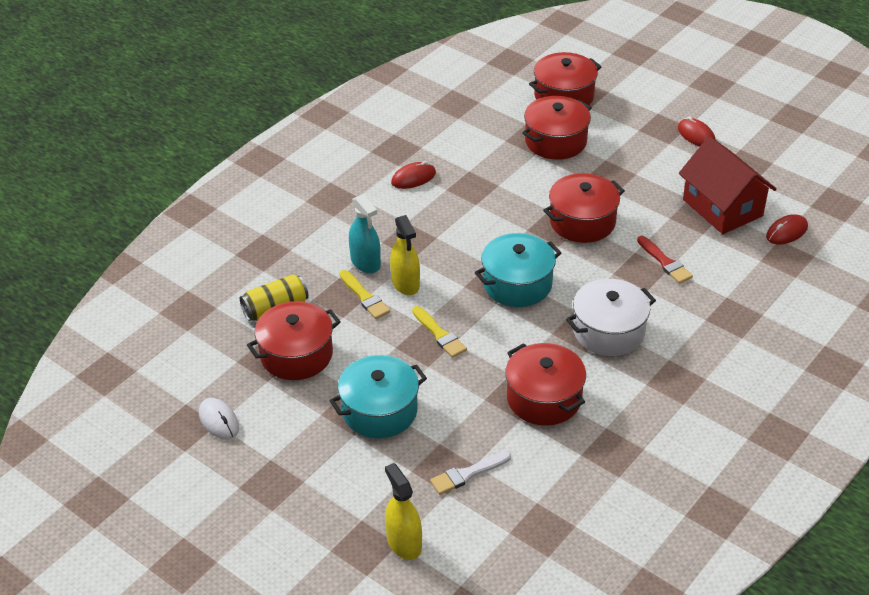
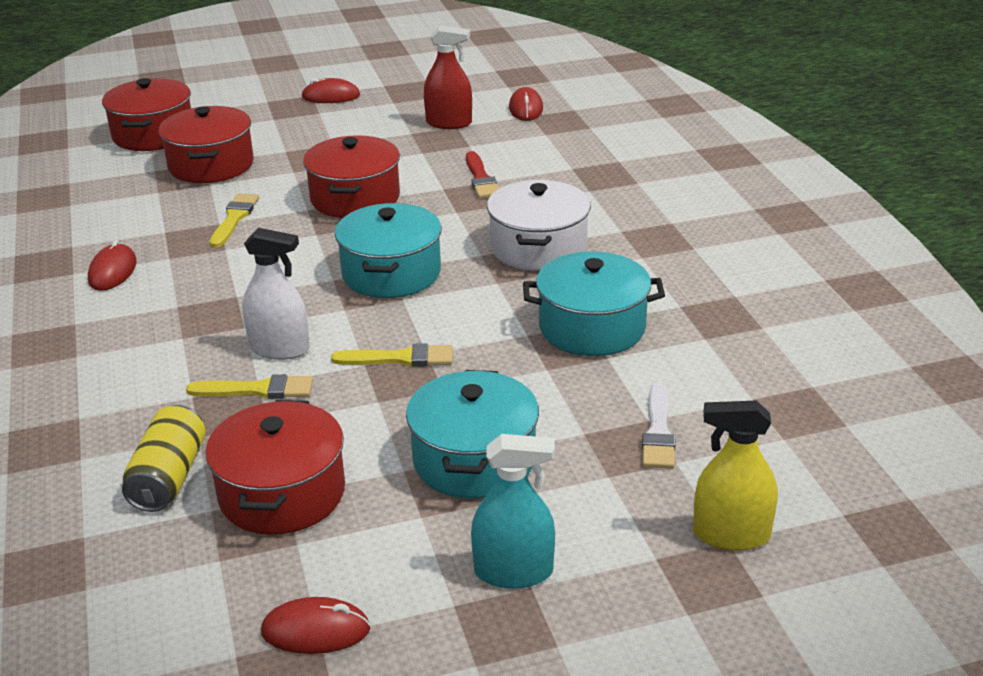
camera: 55 degrees left, 10 degrees down
white mouse [199,398,239,440] -> red mouse [261,597,370,654]
turquoise spray bottle [349,194,381,273] -> turquoise spray bottle moved to [471,434,555,589]
yellow spray bottle [390,215,420,295] -> white spray bottle [242,228,310,360]
red pot [505,343,586,426] -> turquoise pot [523,251,665,356]
red brush [637,236,693,284] -> red brush turned 75 degrees clockwise [466,151,499,198]
red house [679,137,777,234] -> red spray bottle [424,25,472,129]
none -> yellow brush [210,193,259,248]

